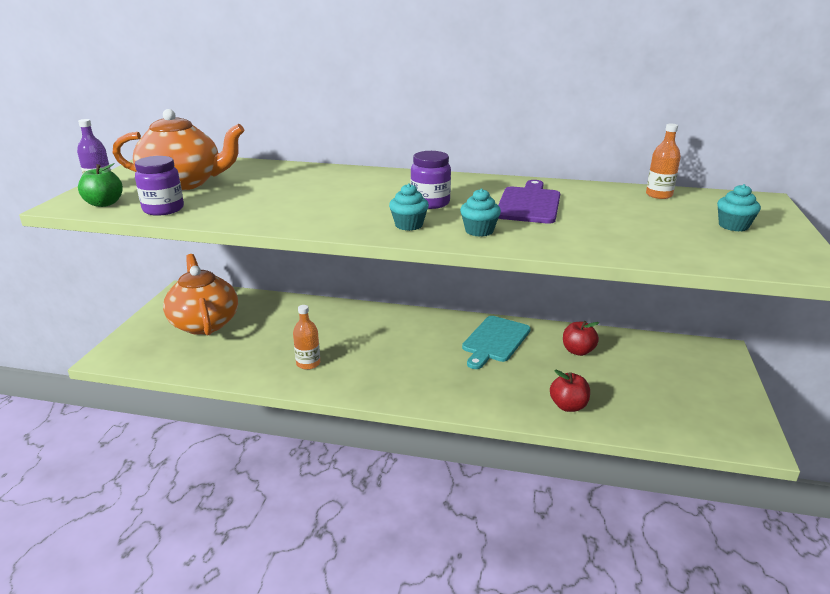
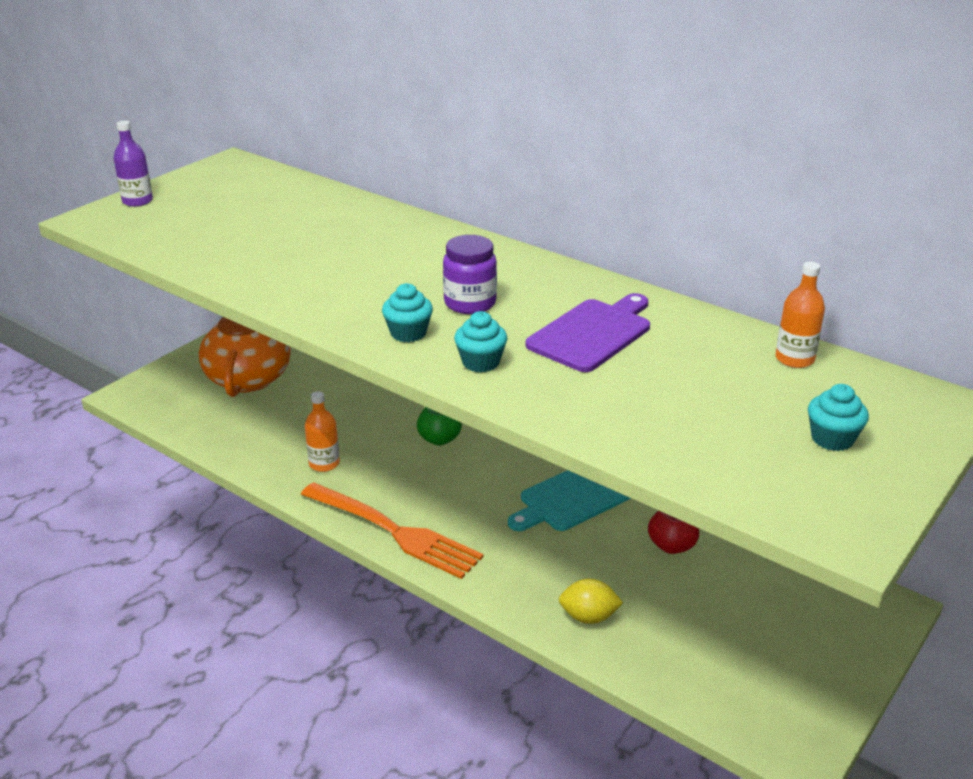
camera: 25 degrees right, 5 degrees up
green apple [78,163,123,207] -> green apple moved to [417,407,462,446]
orange teapot [113,109,245,191] -> none
purple jar [135,156,184,216] -> none
red apple [550,370,590,412] -> yellow lemon [559,579,623,624]
none -> orange fork [301,482,483,579]

